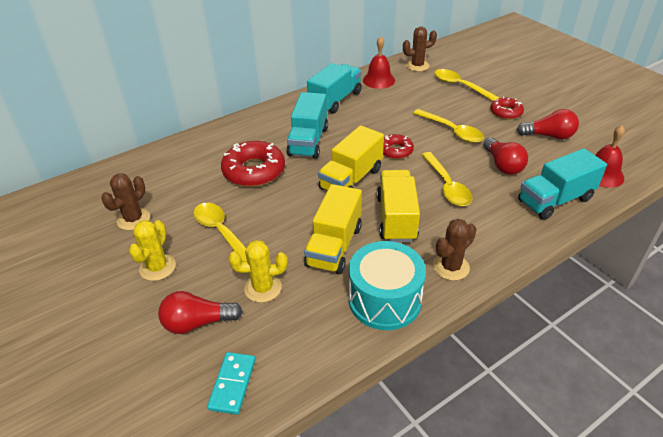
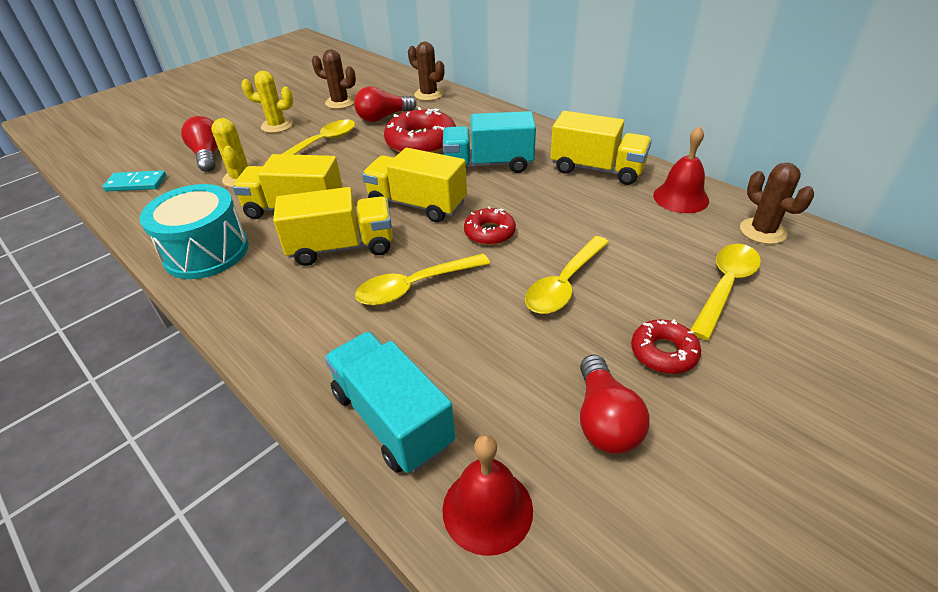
camera: 80 degrees right, 0 degrees up
turquoise truck [307,63,362,114] -> yellow truck [550,111,652,185]
brown cactus [433,219,476,281] -> brown cactus moved to [408,42,444,101]
red light bulb [483,137,528,175] -> red light bulb moved to [354,86,416,122]

